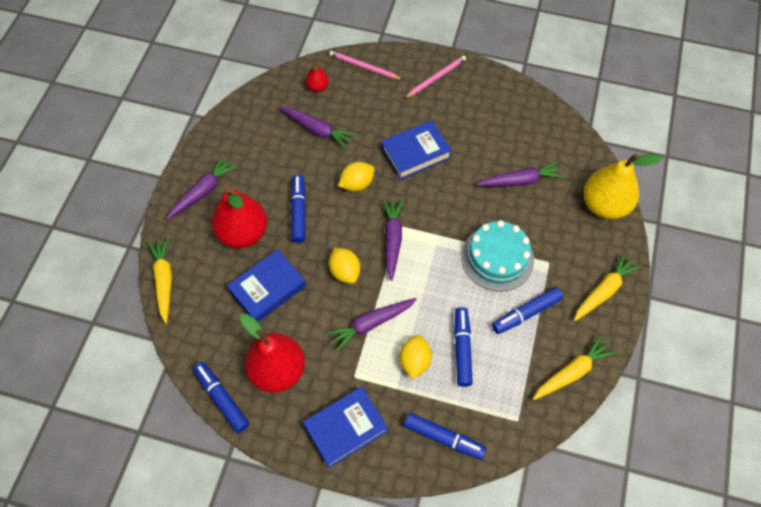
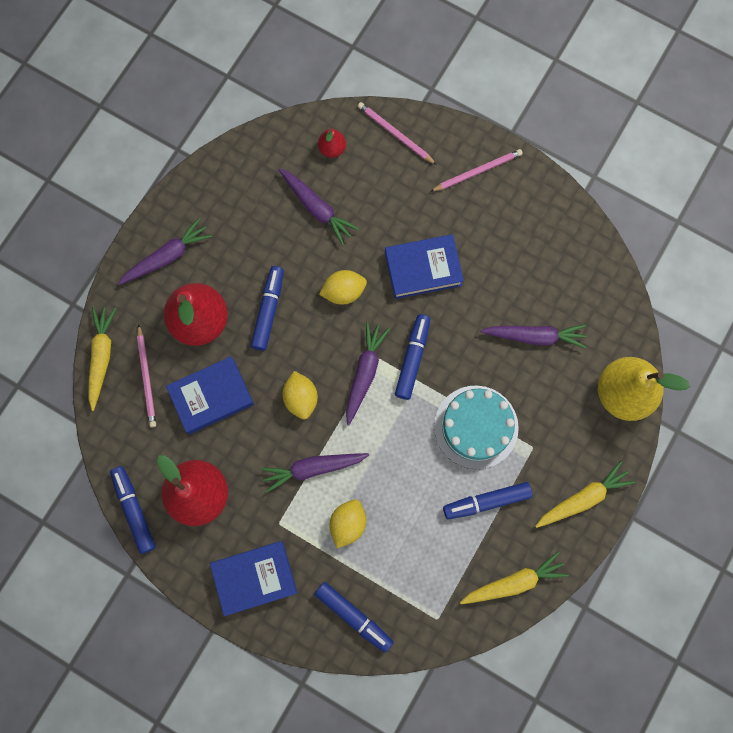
camera: 15 degrees right, 15 degrees up
blue marker [454,307,473,387] -> blue marker moved to [395,314,430,400]
none -> pink pencil [137,324,156,427]

